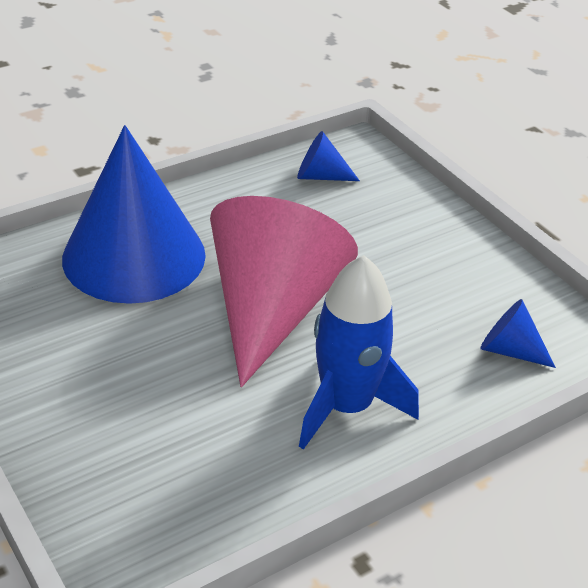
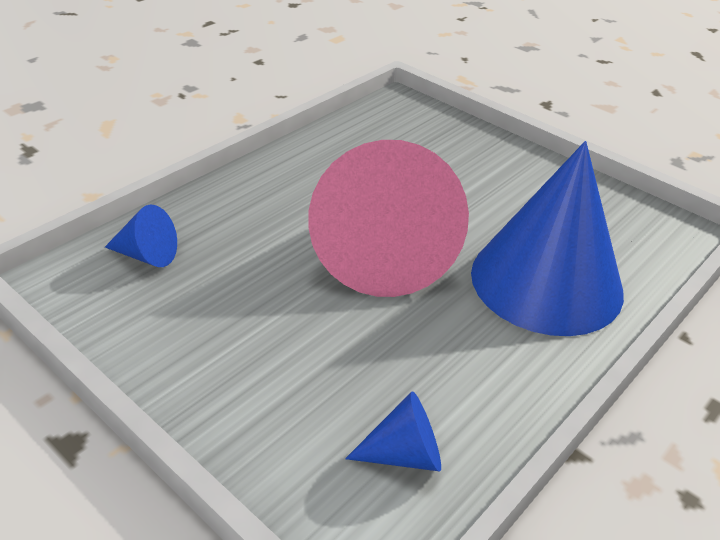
camera: 165 degrees right, 0 degrees up
blue rocket [299,255,419,450] -> none

